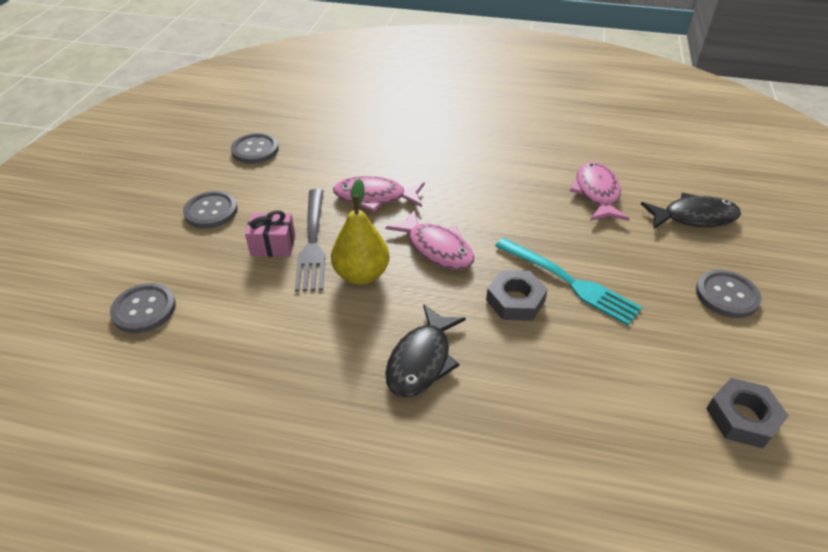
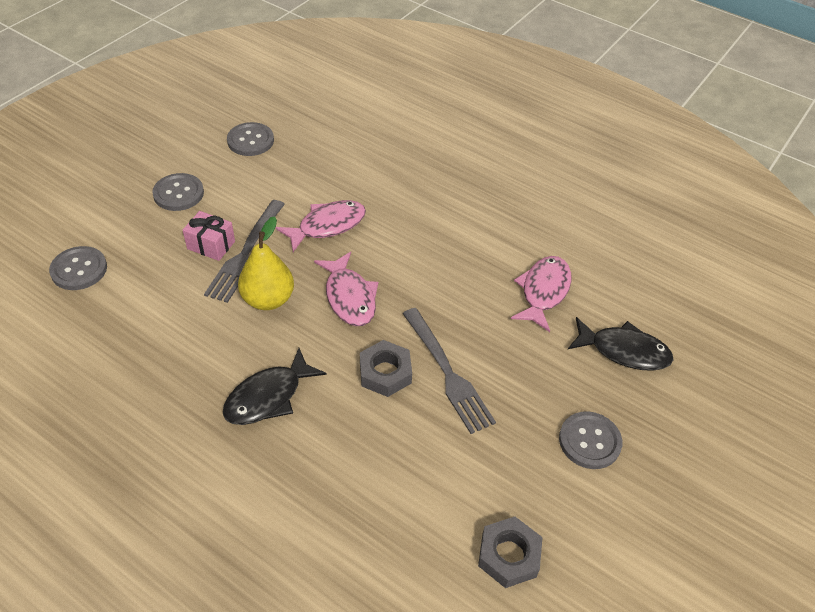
camera: 20 degrees right, 5 degrees up
pink fish [333,176,425,212] -> pink fish turned 120 degrees clockwise [275,200,366,252]
turquoise fork [495,238,642,325] -> grey fork [402,308,496,434]

